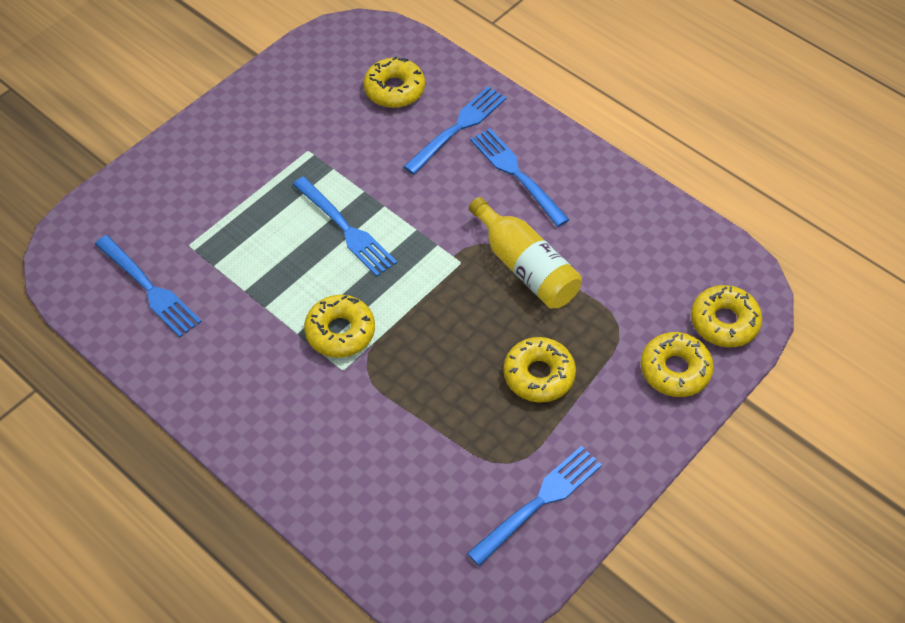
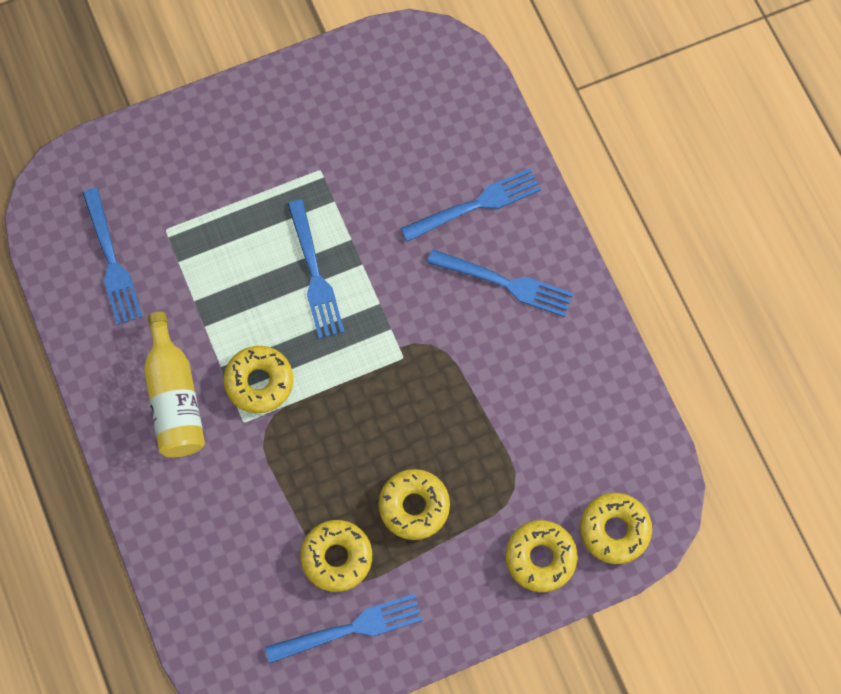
camera: 25 degrees right, 15 degrees up
yellow donut [363,57,425,108] -> yellow donut moved to [300,520,372,592]
yellow bottle [469,197,582,309] -> yellow bottle moved to [144,312,205,457]
blue fork [470,128,570,227] -> blue fork turned 120 degrees clockwise [427,249,573,317]

